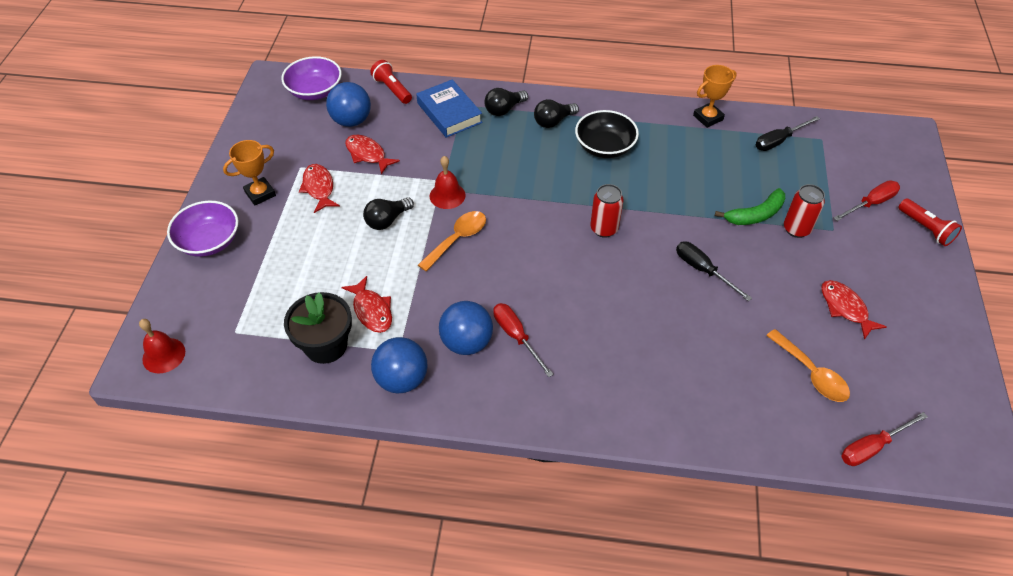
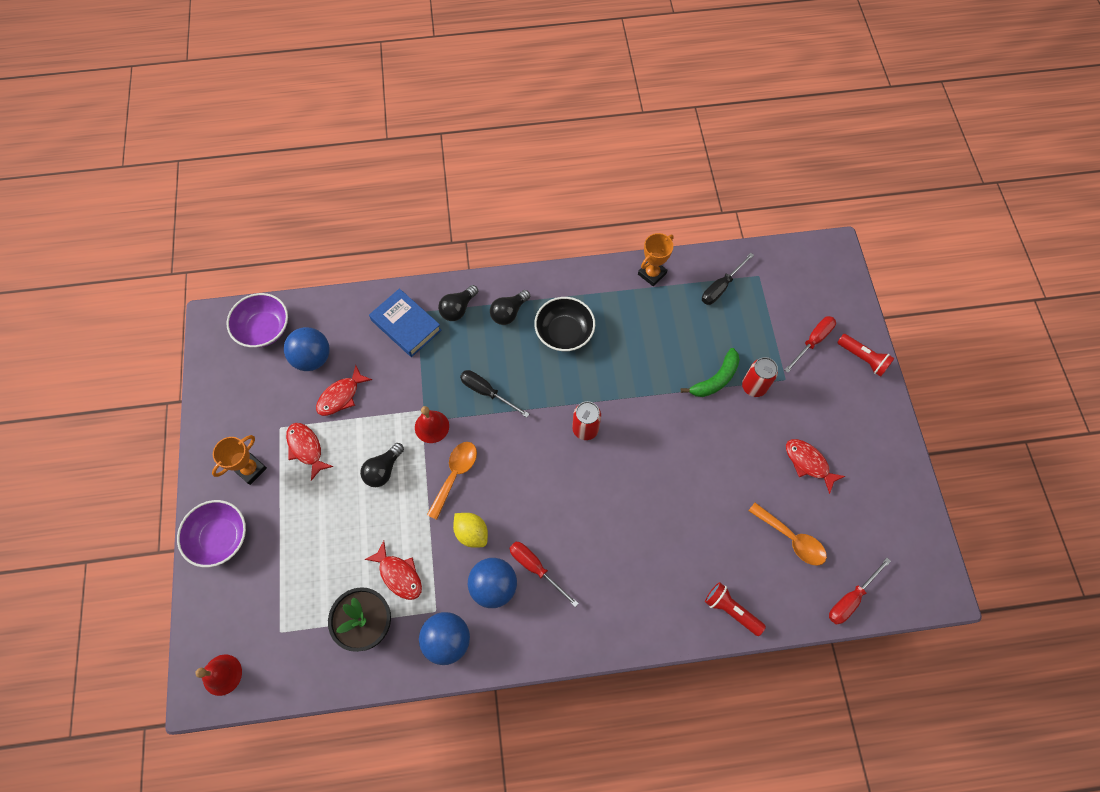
camera: 15 degrees left, 15 degrees up
red fish [345,135,400,174] -> red fish turned 75 degrees counterclockwise [316,365,372,416]
red flashlight [370,60,412,104] -> red flashlight moved to [705,582,766,636]
black screwdriver [676,242,752,301] -> black screwdriver moved to [460,370,529,418]
none -> yellow lemon [453,513,488,548]

